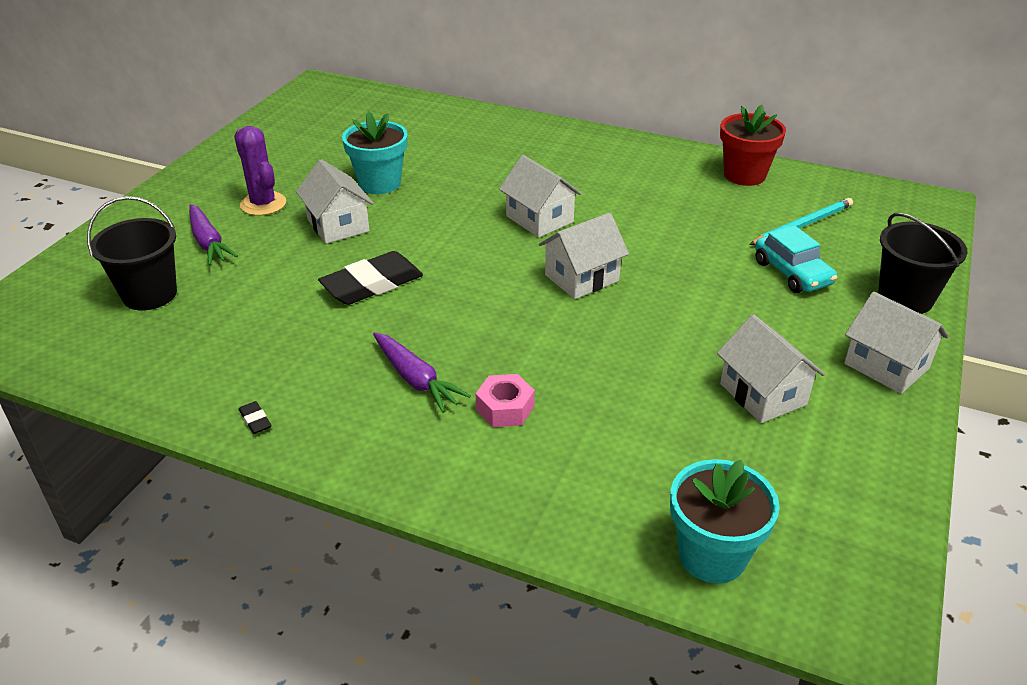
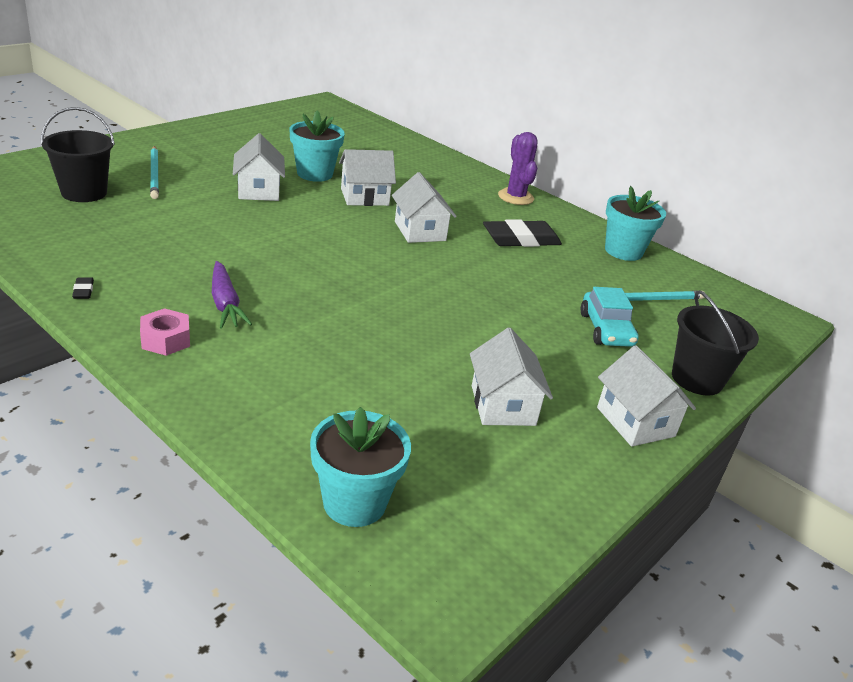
camera: 15 degrees right, 5 degrees down
purple carrot [189,204,238,265] -> turquoise pencil [150,146,159,199]
purple cactus [234,126,286,216] -> purple cactus moved to [498,132,537,205]
black eraser [318,251,423,305] -> black eraser moved to [483,219,562,247]
pink nut [476,374,535,427] -> pink nut moved to [140,308,190,356]
white house [539,213,629,299] -> white house moved to [339,149,396,206]
red flower pot [720,105,786,186] -> turquoise flower pot [605,186,666,261]

